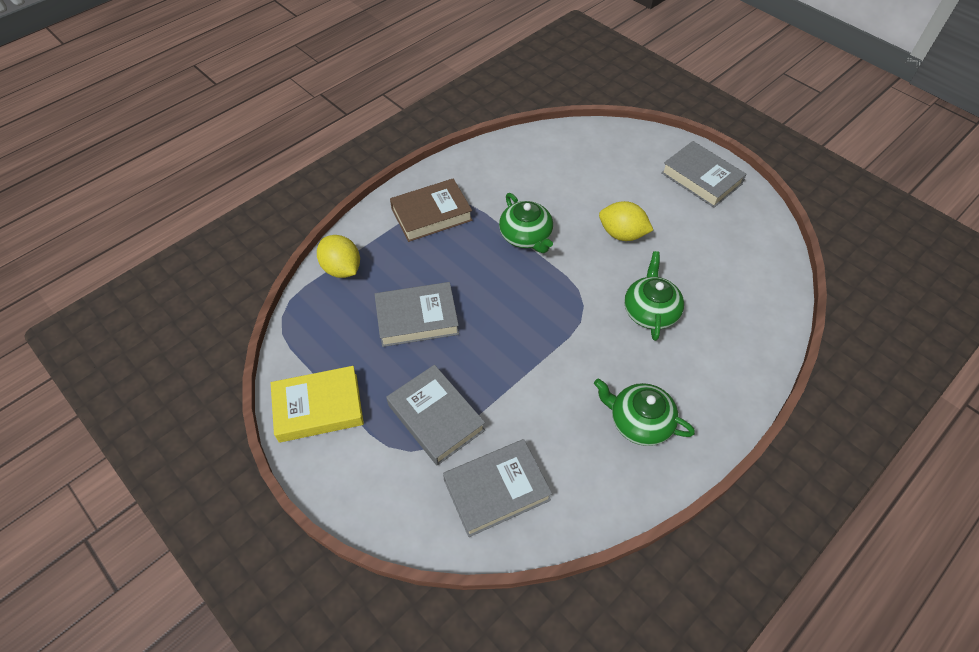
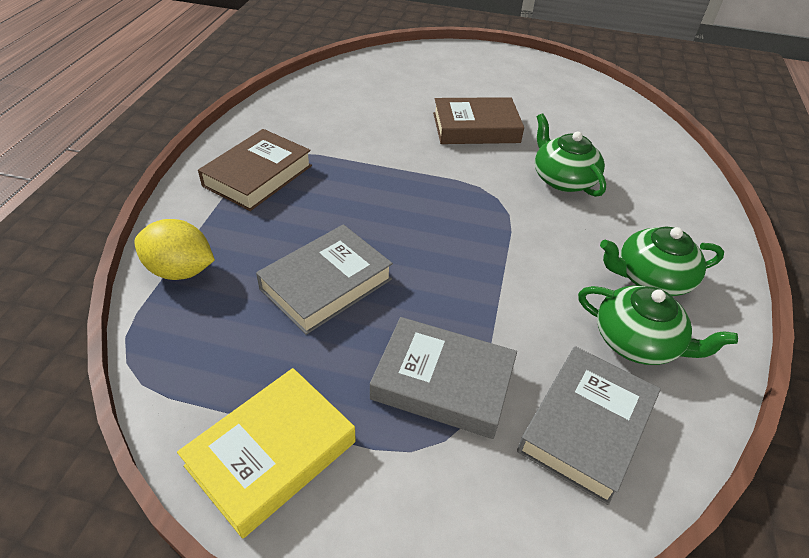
camera: 35 degrees left, 10 degrees down
green teapot [499,193,553,253] -> green teapot moved to [578,285,738,365]
yellow lemon [599,201,653,241] -> brown book [433,97,524,144]
grey book [661,141,746,208] -> none

